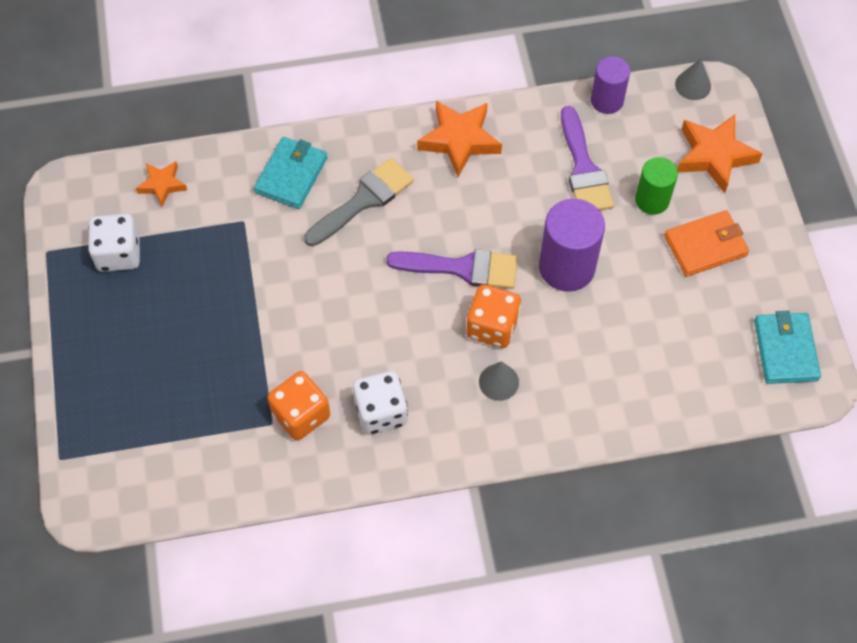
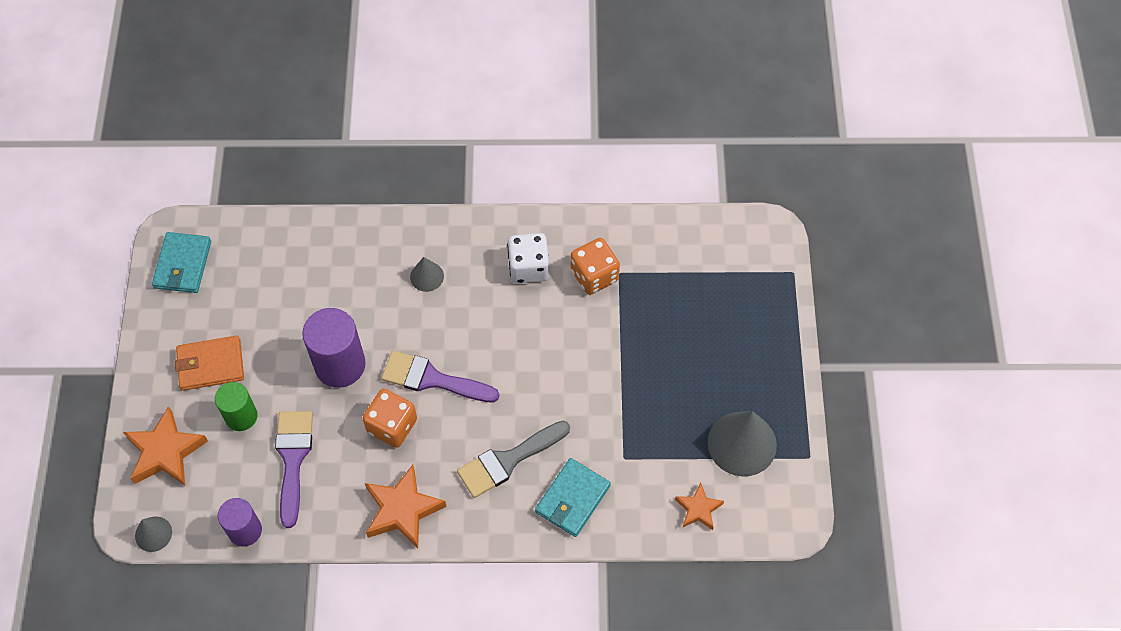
camera: 170 degrees left, 0 degrees up
white dice [88,214,140,272] -> grey cone [708,411,777,477]
orange dice [466,284,521,348] -> orange dice moved to [362,389,417,448]

